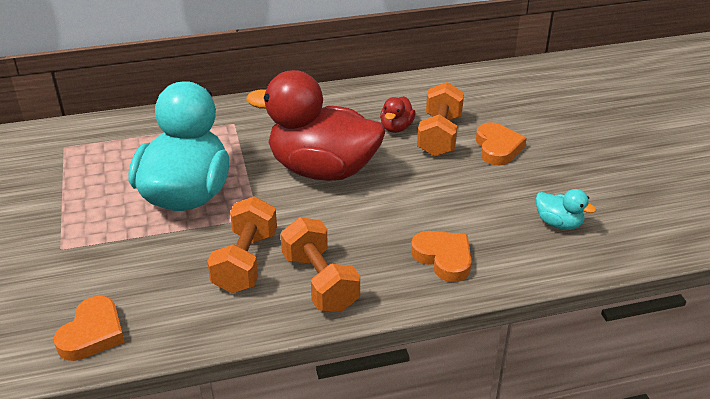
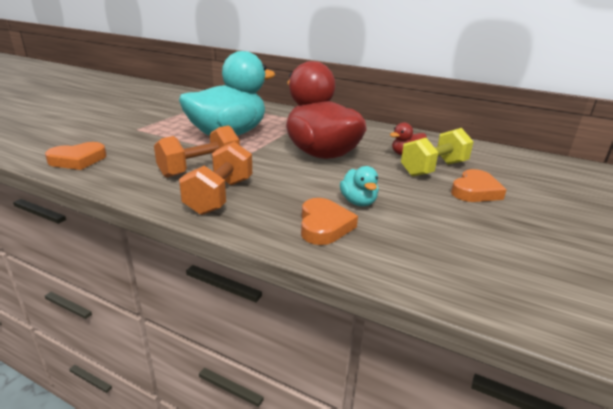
camera: 40 degrees right, 10 degrees down
orange dumbbell [417,82,464,157] -> yellow dumbbell [401,128,474,177]
turquoise duck [536,189,596,230] -> turquoise duck moved to [340,166,379,206]

